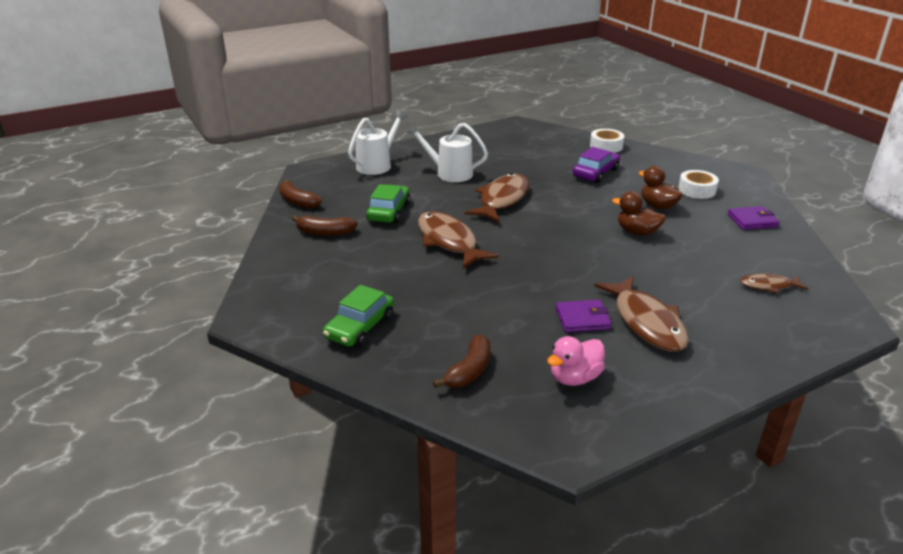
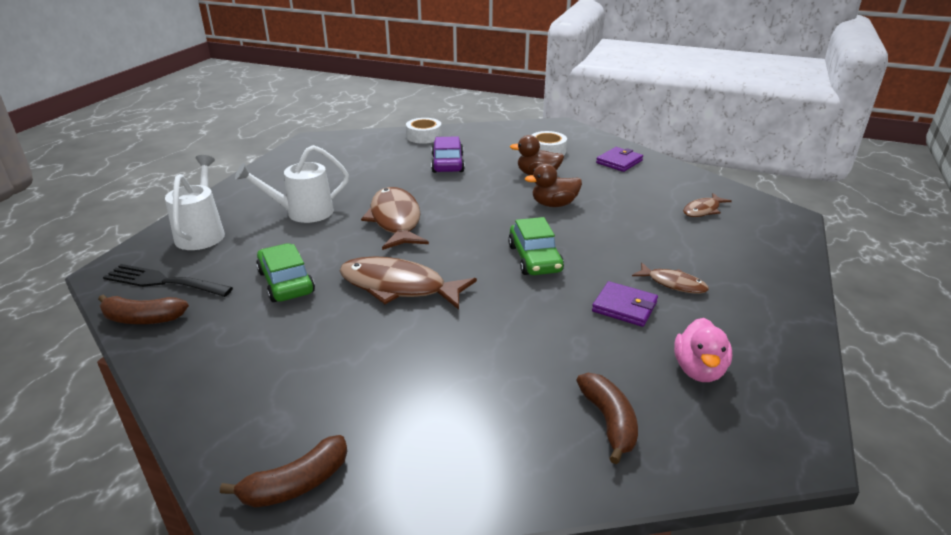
camera: 40 degrees left, 0 degrees up
brown banana [292,216,358,236] -> brown banana moved to [220,435,347,508]
green car [323,285,394,347] -> green car moved to [508,217,564,275]
purple wallet [556,300,612,332] -> purple wallet turned 75 degrees clockwise [592,281,658,327]
brown fish [594,276,689,352] -> brown fish [632,263,709,294], size x0.53
none -> black fork [103,264,233,297]

